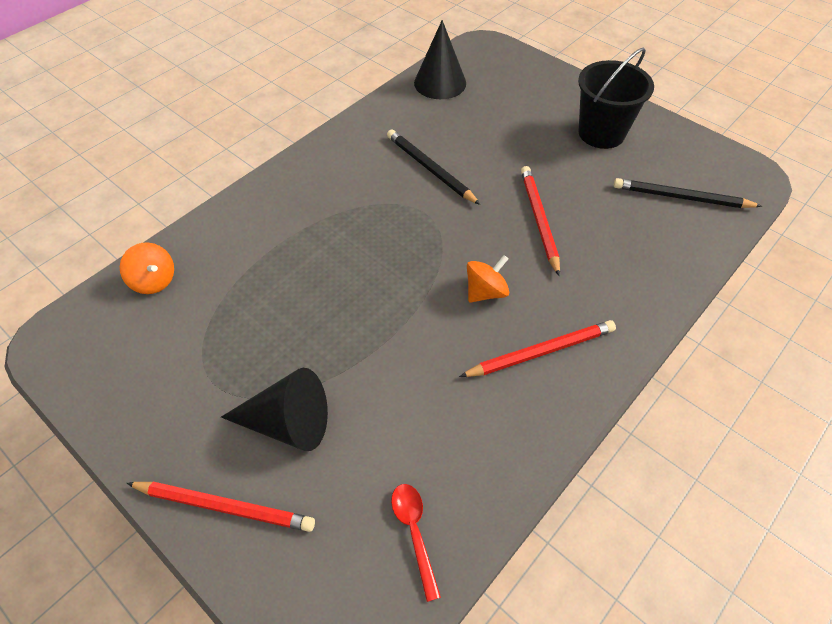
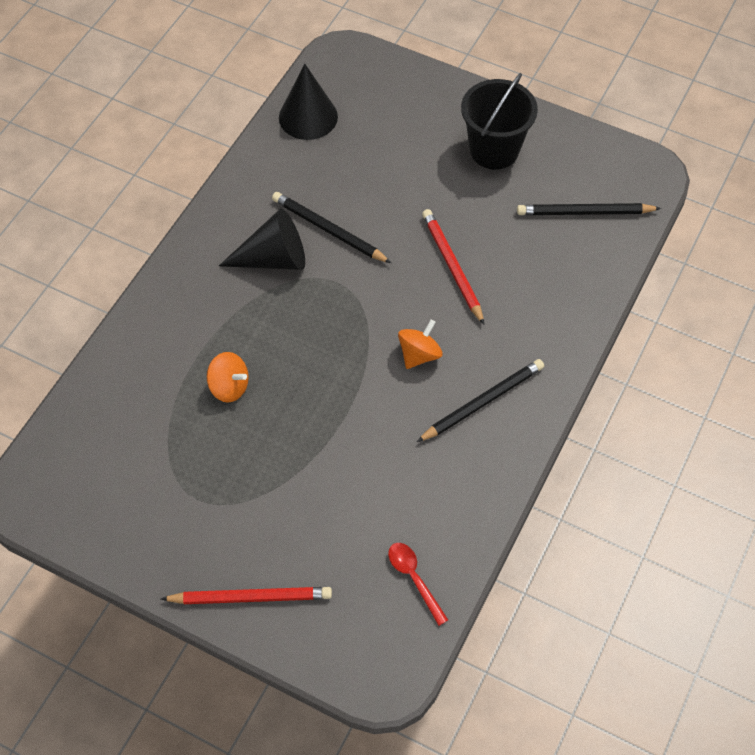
camera: 15 degrees left, 5 degrees up
orange spinning top [120,243,174,294] -> orange spinning top moved to [207,352,249,403]
black cone [221,368,328,451] -> black cone moved to [219,209,305,270]
red pencil [459,320,616,377] -> black pencil [417,359,544,442]

